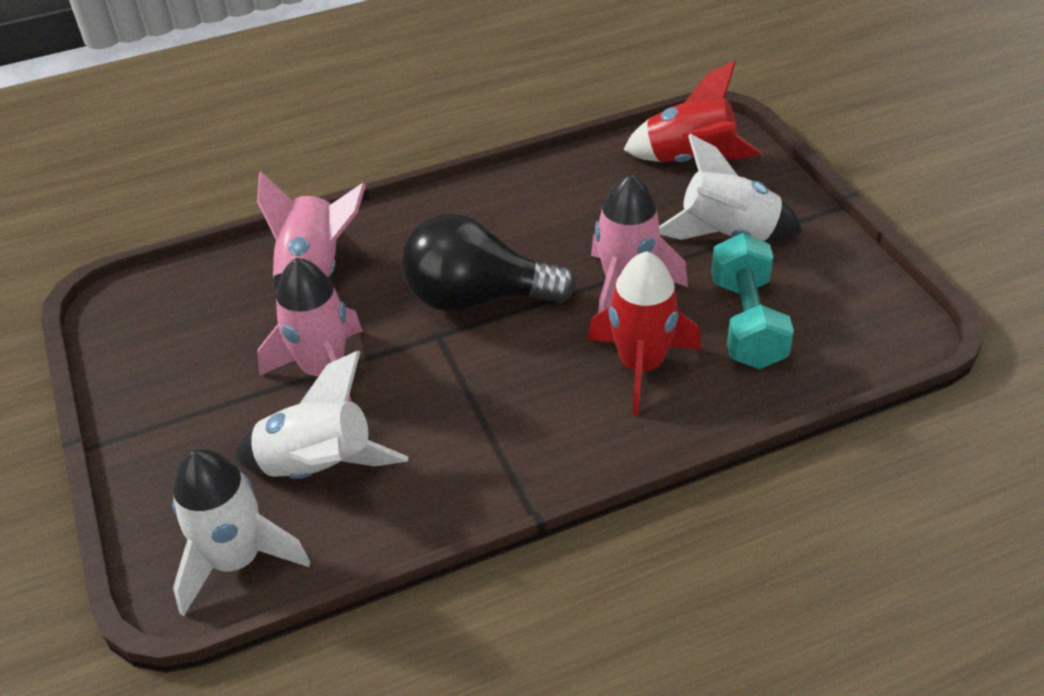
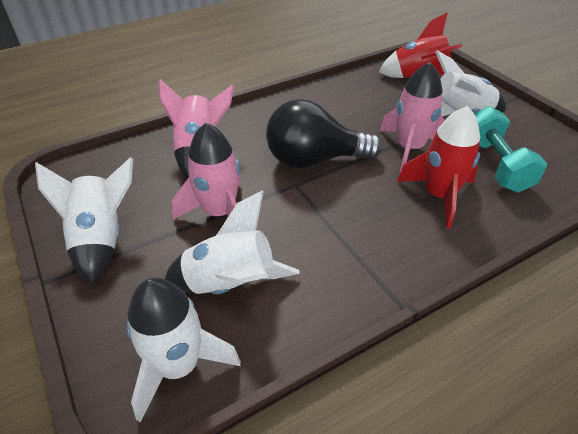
camera: 10 degrees left, 0 degrees up
none -> white rocket [35,157,133,284]

